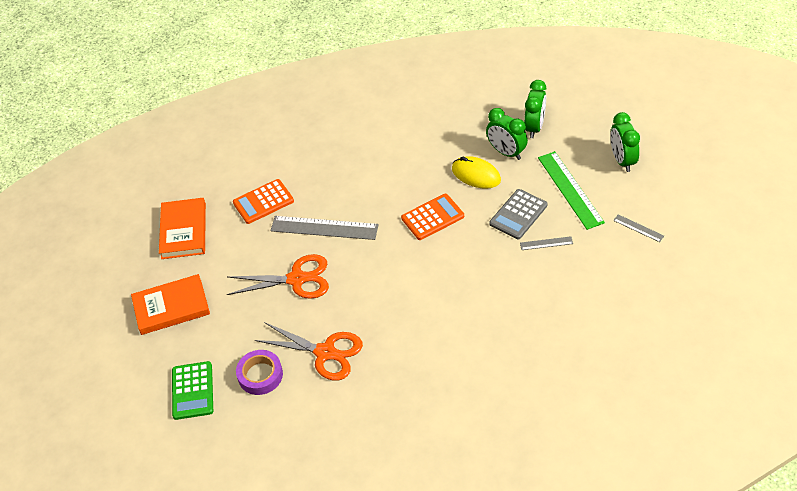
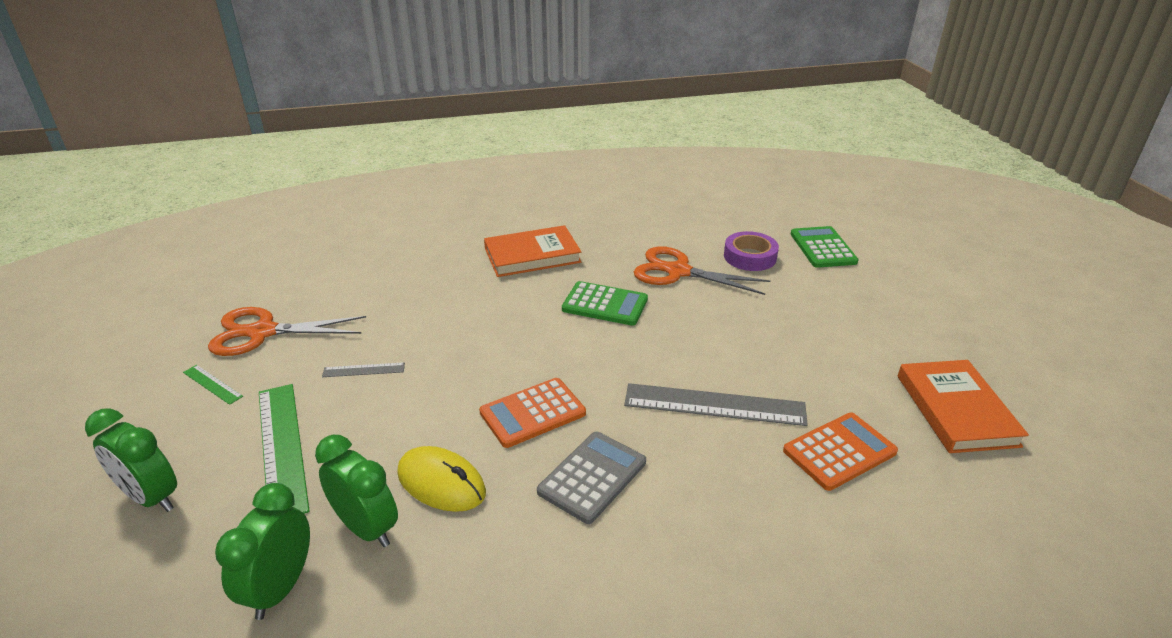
camera: 175 degrees right, 15 degrees down
orange book [131,274,210,335] -> orange book moved to [484,225,581,277]
orange scissors [227,254,329,299] -> orange scissors moved to [208,307,366,356]
grey calculator [489,189,547,239] -> grey calculator moved to [537,432,646,524]
green clock [610,112,640,172] -> green clock turned 135 degrees clockwise [85,409,177,512]
grey ruler [613,214,664,242] -> green ruler [183,365,243,405]
none -> green calculator [562,281,648,326]

